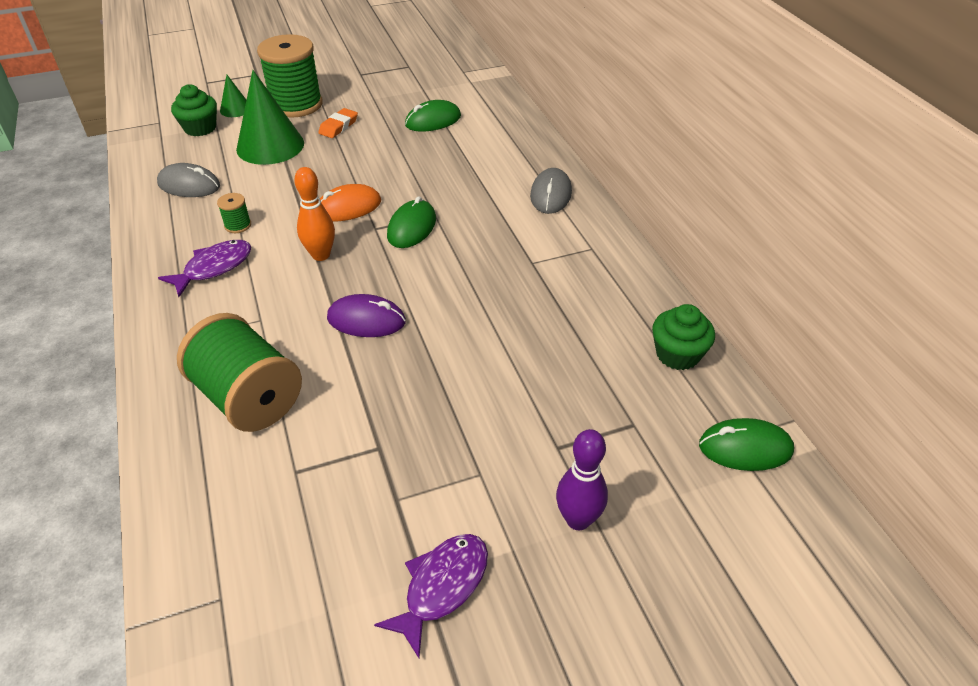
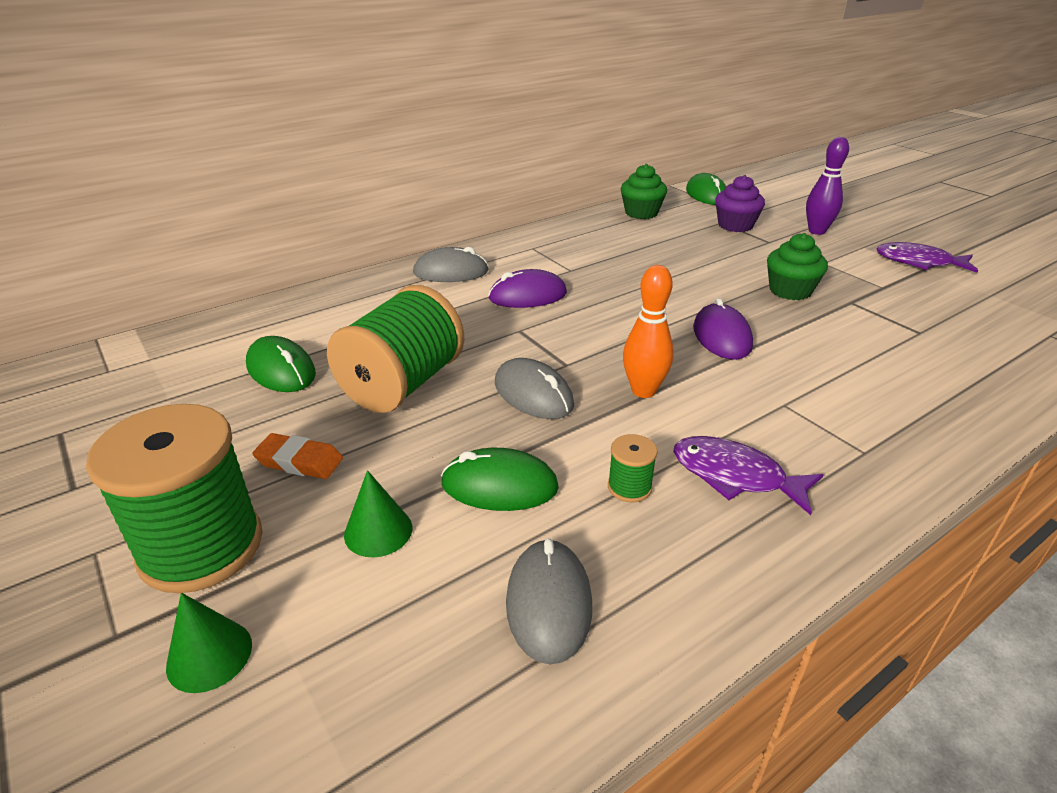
camera: 105 degrees left, 10 degrees down
green cupcake [171,84,217,136] -> green cupcake moved to [767,233,828,300]
green spool [177,313,302,432] -> green spool moved to [327,285,465,413]
green cone [236,70,304,165] -> green cone [344,470,412,557], size x0.50
orange mouse [320,184,381,221] -> grey mouse [495,358,574,419]
green mouse [387,196,436,248] -> green mouse moved to [441,448,559,511]
none -> purple mouse [488,269,567,308]
none -> purple cupcake [715,175,765,232]

